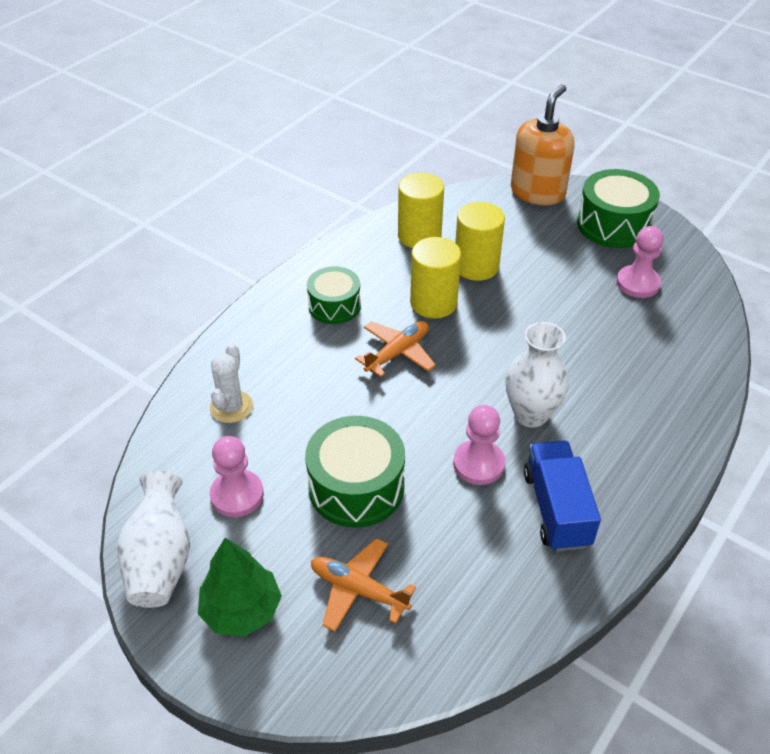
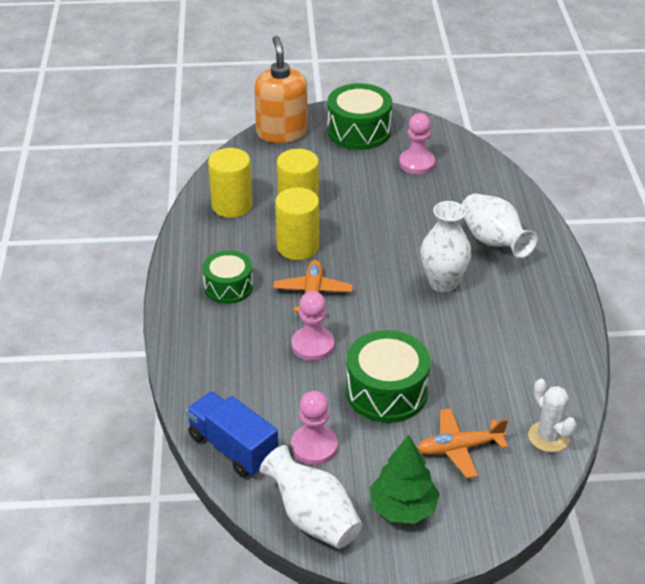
camera: 40 degrees left, 5 degrees down
white cactus [210,344,253,423] -> white cactus moved to [528,379,577,452]
pink pawn [453,405,505,485] -> pink pawn moved to [291,291,335,361]
blue truck [524,441,601,552] -> blue truck moved to [186,391,278,477]
none -> white vase [462,193,538,258]

